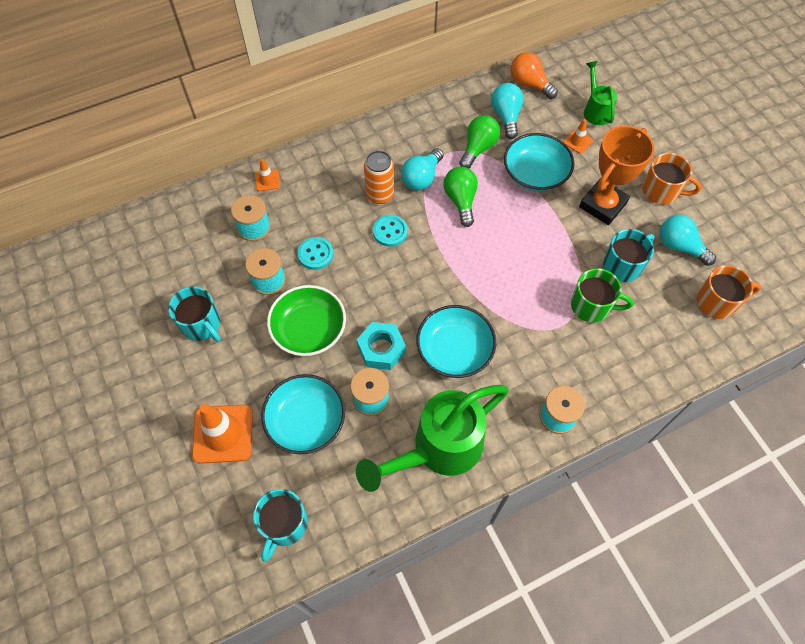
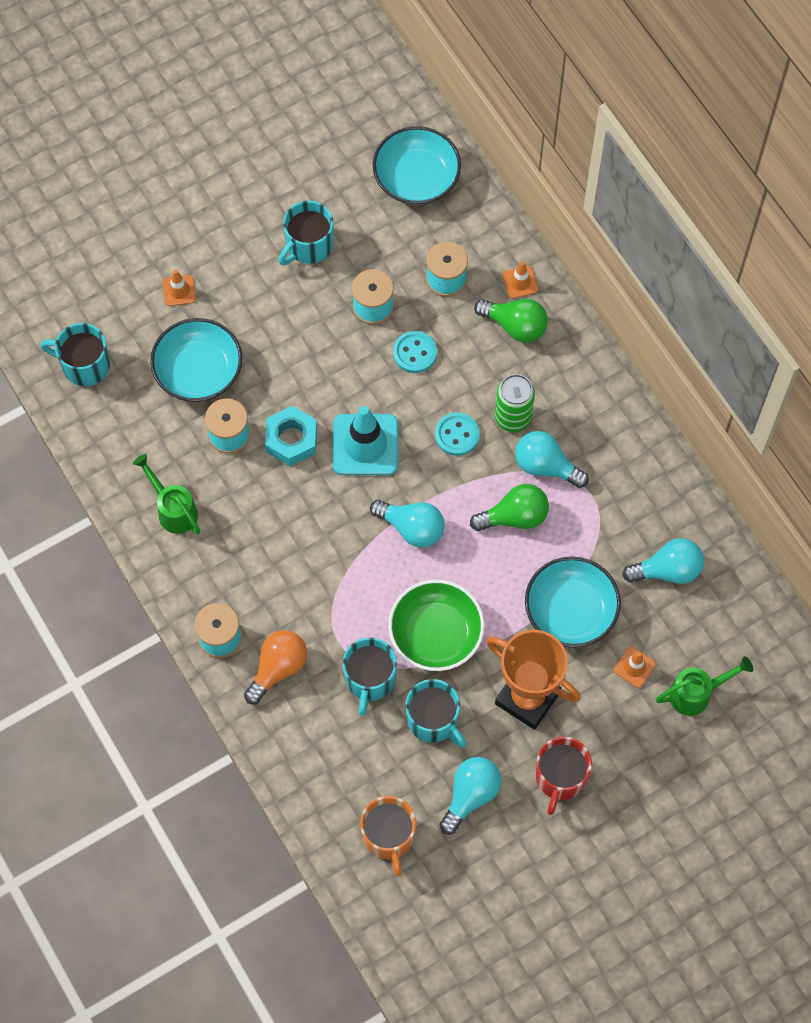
camera: 85 degrees right, 5 degrees up
orange traffic cone [192,404,253,464] -> orange traffic cone [163,270,196,306], size x0.49
green bowl [267,285,346,356] -> green bowl moved to [388,580,485,671]
green watering can [356,385,509,492] -> green watering can [133,454,200,534], size x0.51
orange can [364,151,394,204] -> green can [495,374,535,432]
turquoise bowl [416,305,496,378] -> turquoise bowl moved to [372,126,461,205]
green light bulb [459,115,500,169] -> green light bulb moved to [474,299,548,343]
orange light bulb [510,52,558,99] -> orange light bulb moved to [244,630,307,704]
green mug [571,268,633,323] -> turquoise mug [342,637,397,716]
orange mug [642,153,701,205] -> red mug [536,737,592,815]
none -> turquoise traffic cone [333,406,398,475]
none -> turquoise light bulb [370,500,445,548]

